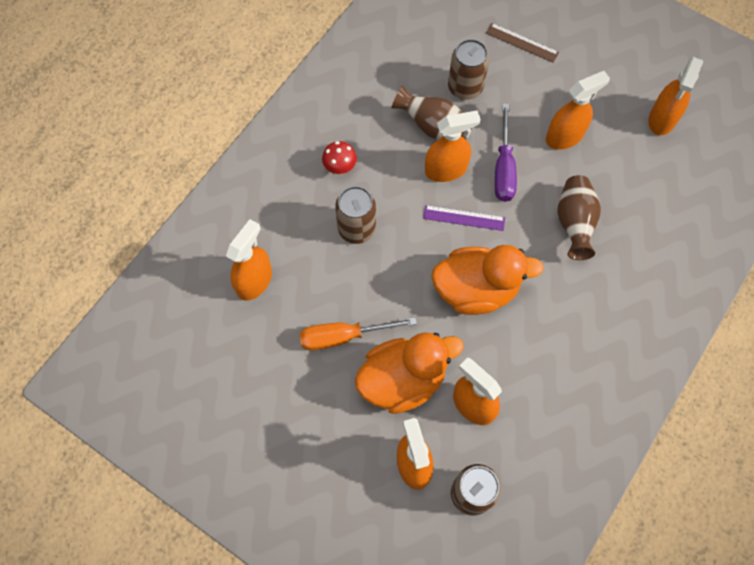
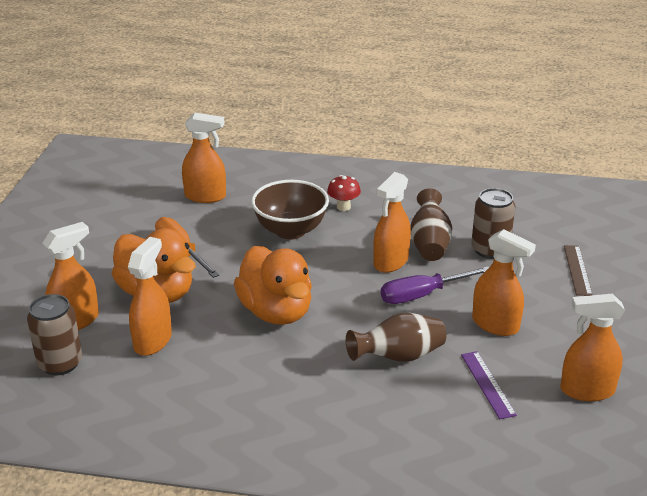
camera: 65 degrees right, 35 degrees down
brown can [335,186,376,244] -> brown bowl [251,180,329,239]
purple ruler [423,205,505,231] -> purple ruler moved to [461,351,517,419]
orange spray bottle [425,111,481,182] -> orange spray bottle turned 75 degrees clockwise [373,172,411,273]

